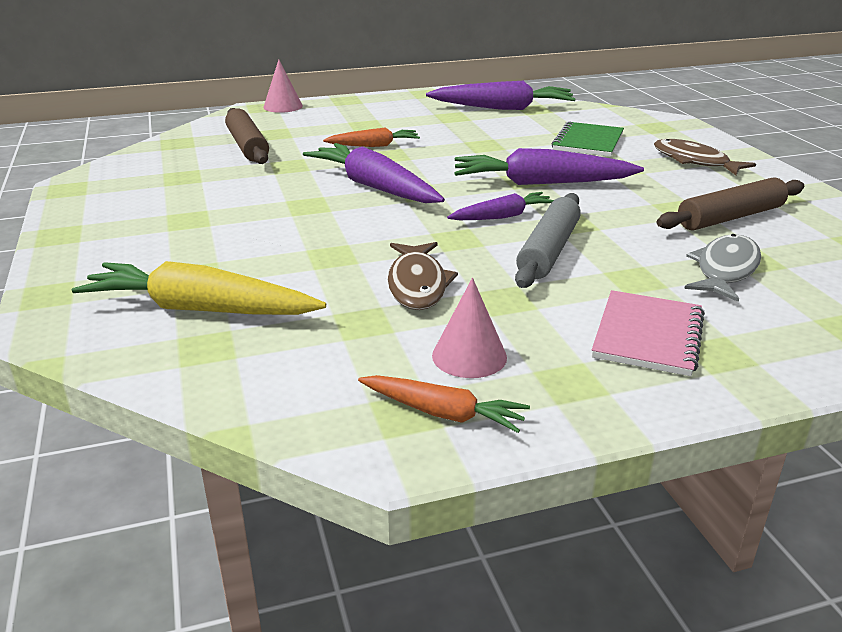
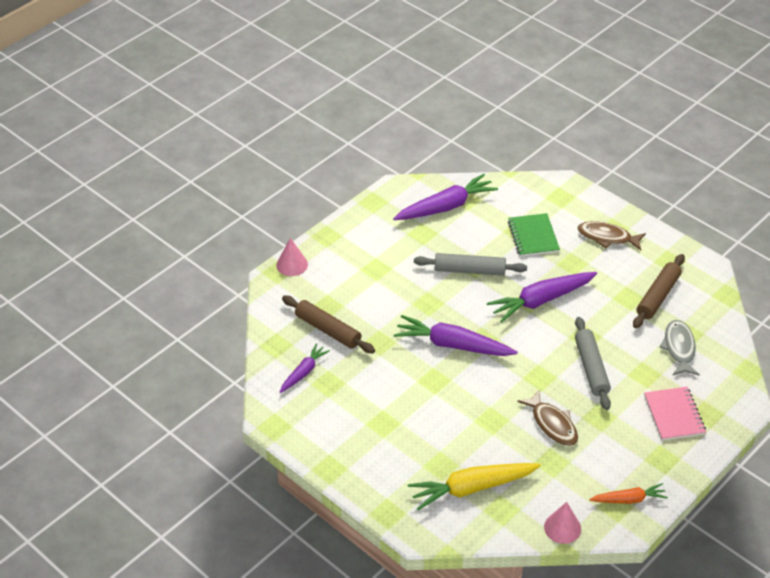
camera: 30 degrees left, 15 degrees up
orange carrot [323,127,420,147] -> none
pink cone [432,278,507,378] -> pink cone moved to [544,502,581,544]
purple carrot [447,192,554,220] -> purple carrot moved to [280,343,330,393]
none -> grey rolling pin [414,253,527,276]

